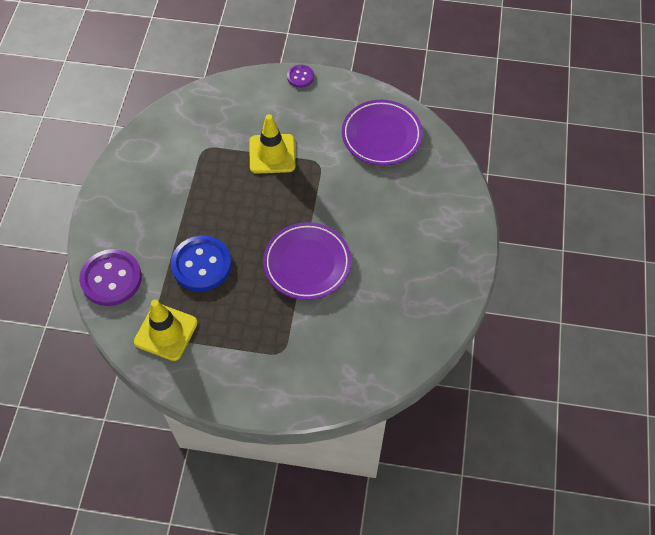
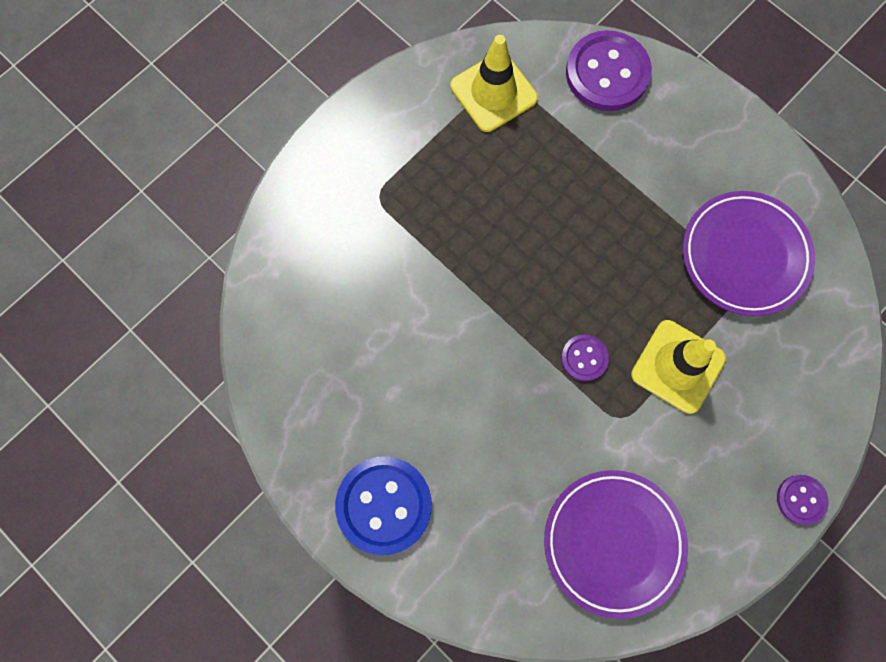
camera: 125 degrees right, 15 degrees up
blue button [171,235,232,291] -> blue button moved to [335,456,432,555]
purple plate [263,222,351,300] -> purple plate moved to [683,191,815,316]
none -> purple button [561,334,609,381]

